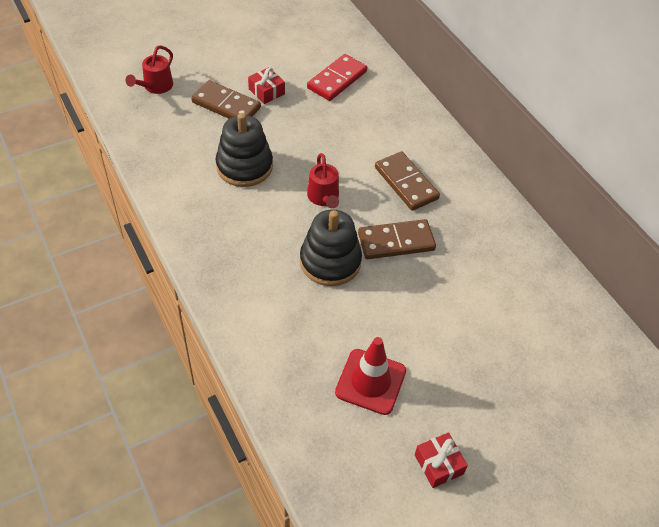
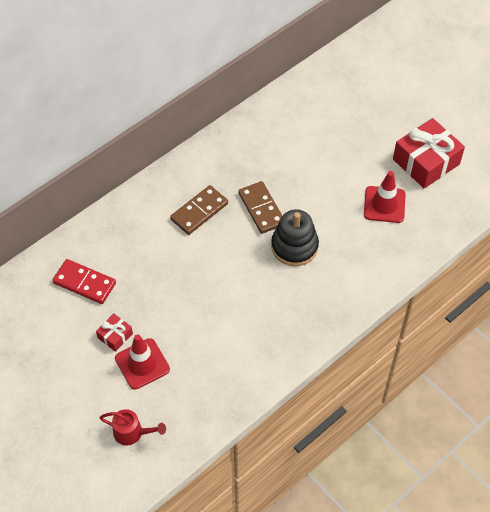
camera: 100 degrees left, 5 degrees up
brown domino [191,80,261,119] -> red traffic cone [115,334,170,390]
black stacking toy [215,113,273,187] -> none
red watering can [307,153,339,209] -> none
red gift [415,432,468,488] -> red gift [393,118,465,189], size x2.10

